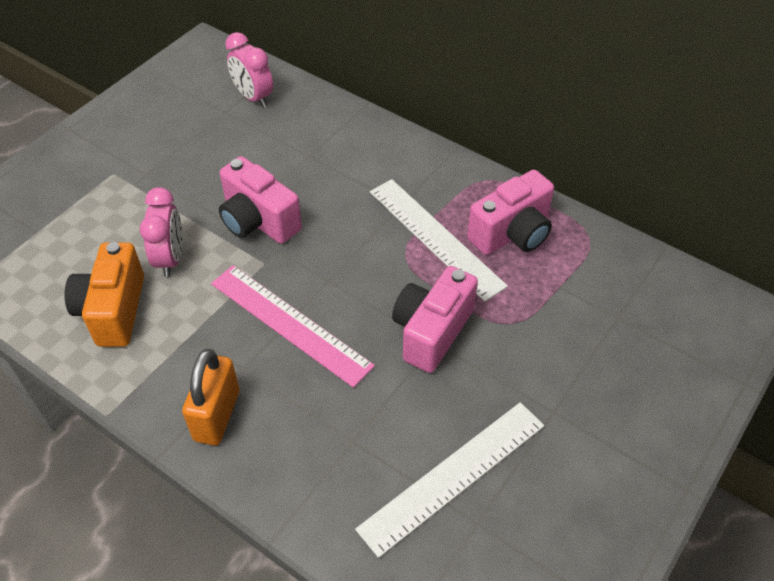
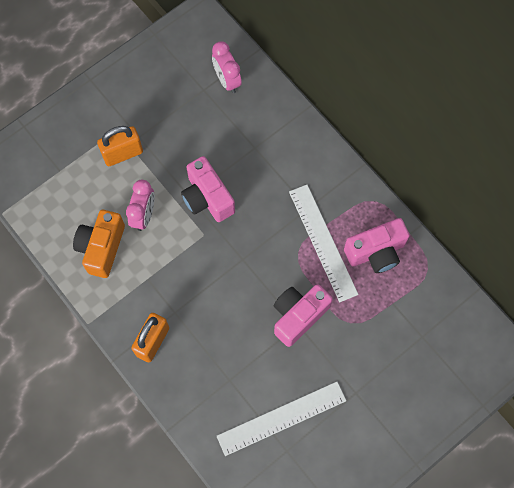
camera: 15 degrees right, 20 degrees up
pink ruler [211,265,375,388] -> none
none -> orange padlock [97,126,143,166]

